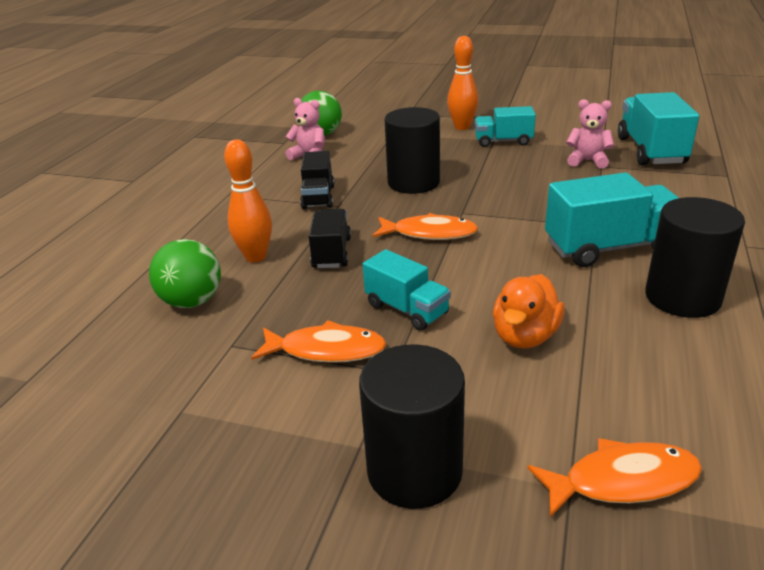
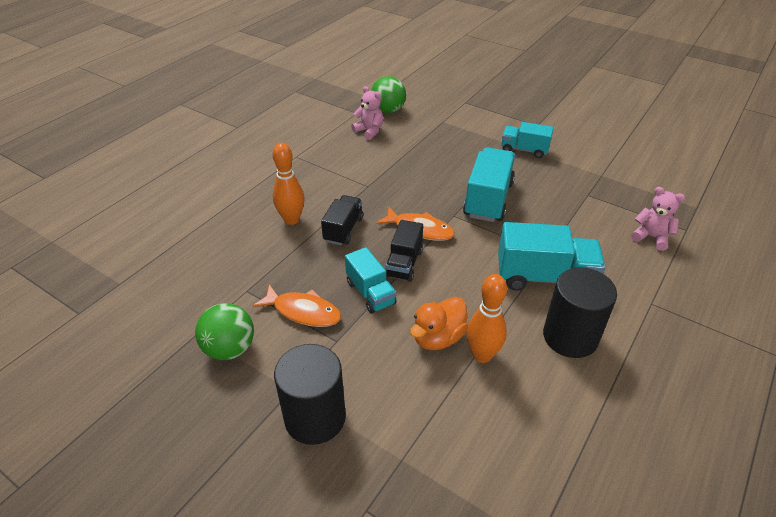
camera: 15 degrees right, 10 degrees up
green ball [149,239,221,308] -> green ball moved to [195,303,254,360]
black truck [300,151,335,209] -> black truck moved to [385,220,423,282]
black cylinder [385,107,440,194] -> none
orange bowling pin [447,36,478,130] -> orange bowling pin moved to [466,274,507,363]
orange fish [527,438,702,517] -> none
pink teddy bear [566,99,614,169] -> pink teddy bear moved to [631,187,685,251]
turquoise truck [618,92,699,165] -> turquoise truck moved to [463,147,515,222]

